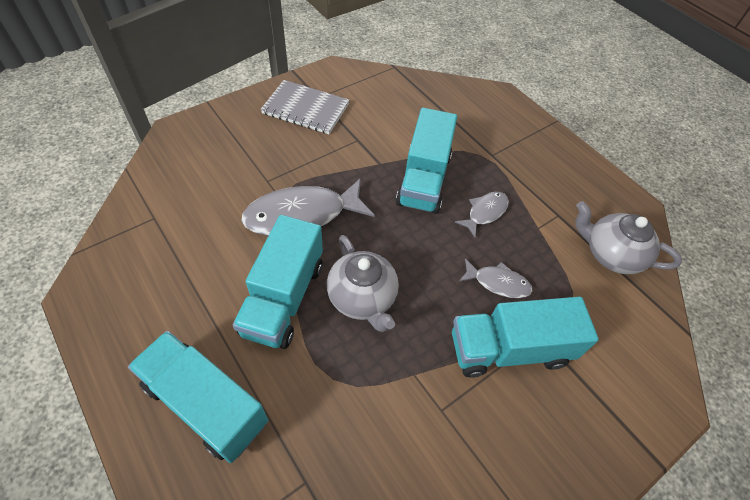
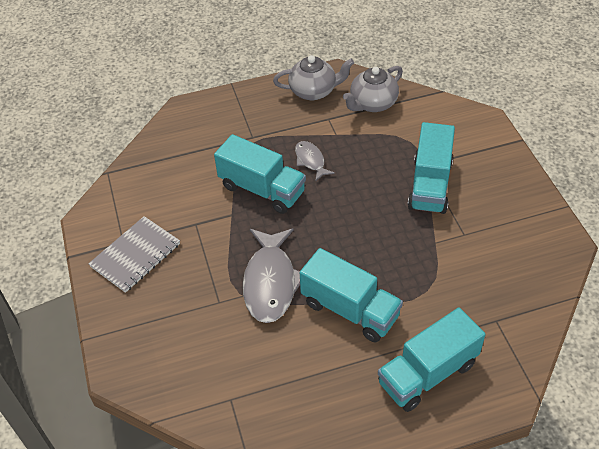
camera: 65 degrees left, 5 degrees down
grey teapot [327,235,399,332] -> grey teapot moved to [273,55,354,100]
grey fish [459,259,533,298] -> none

